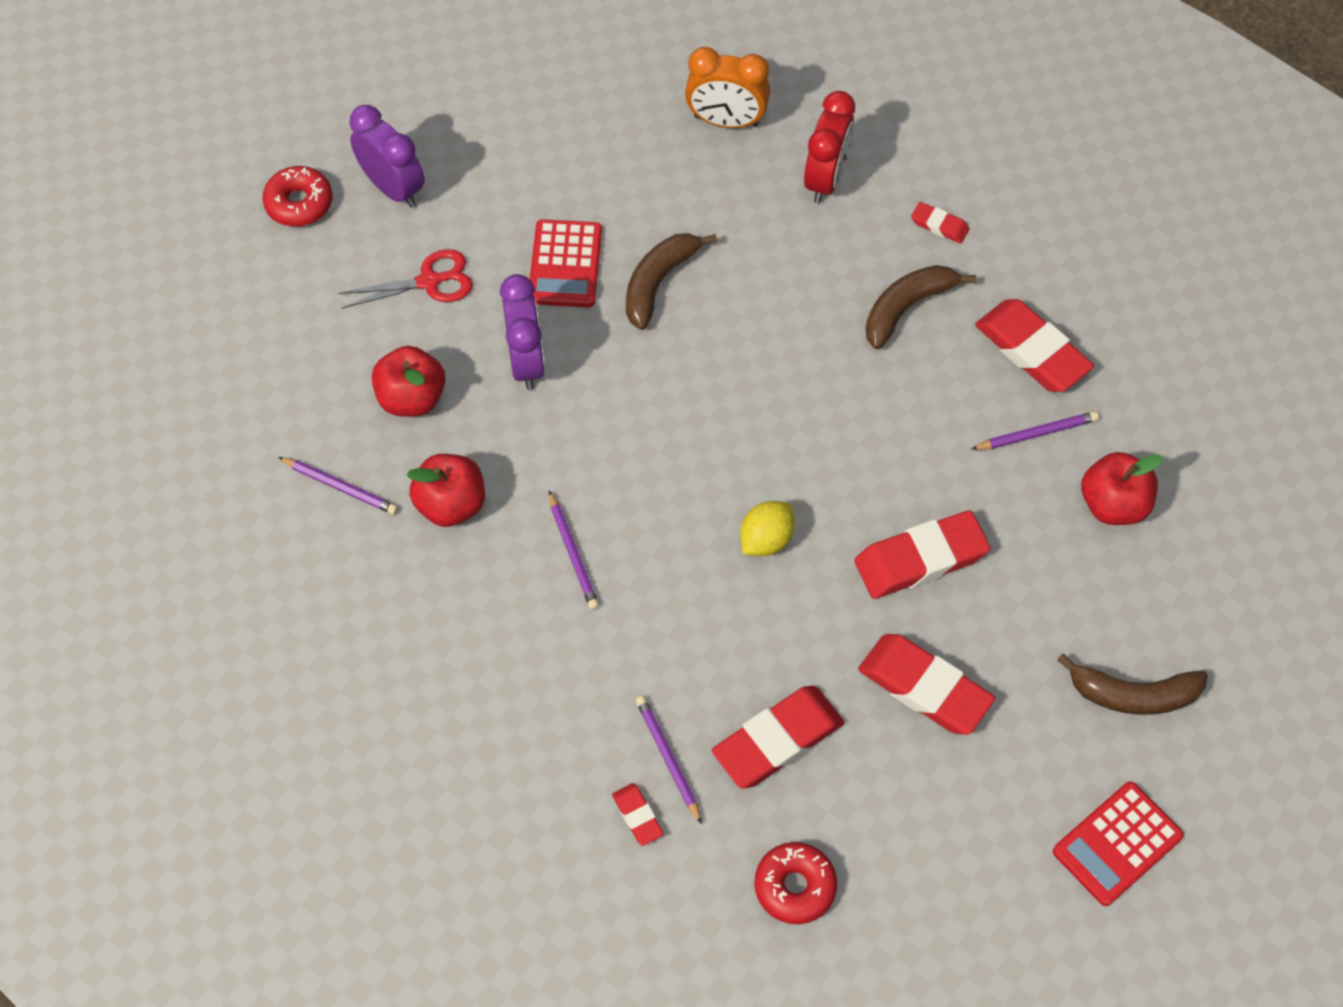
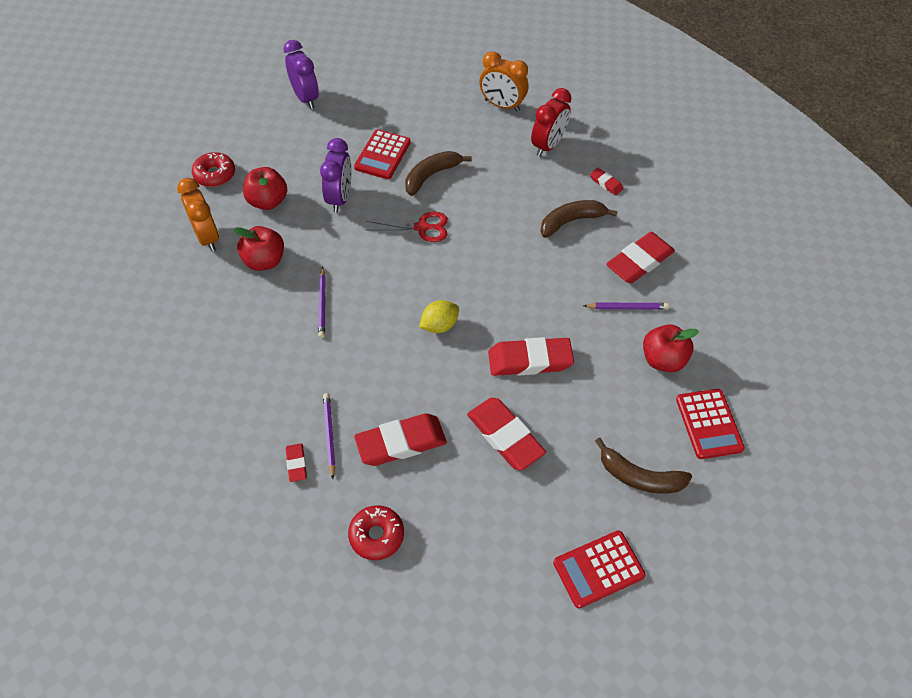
camera: 15 degrees right, 5 degrees down
red donut [262,166,333,227] -> red donut moved to [192,152,235,187]
purple pencil [278,457,398,515] -> orange clock [177,178,219,251]
red scissors [338,249,473,308] -> red scissors moved to [366,212,448,242]
red eraser [975,299,1094,392] -> red eraser turned 75 degrees clockwise [606,232,675,284]
none -> red calculator [676,389,745,459]

